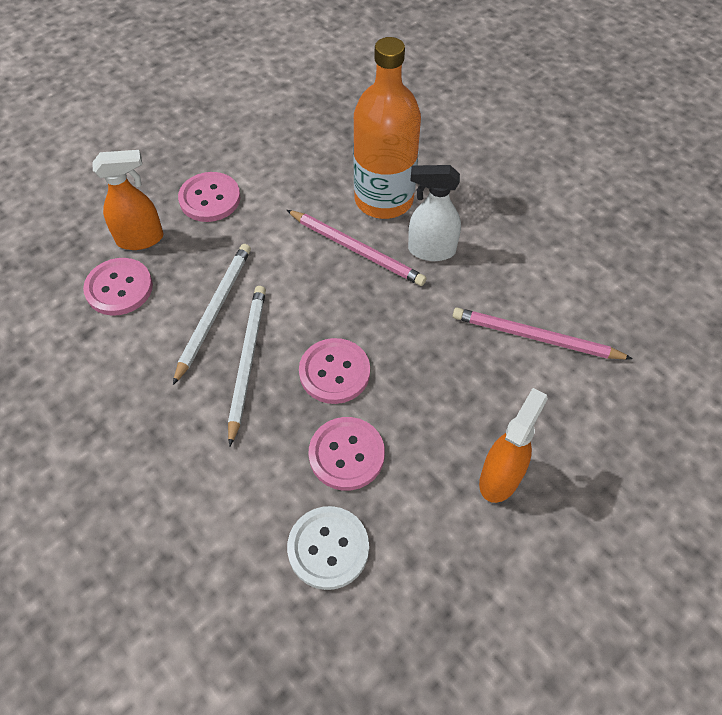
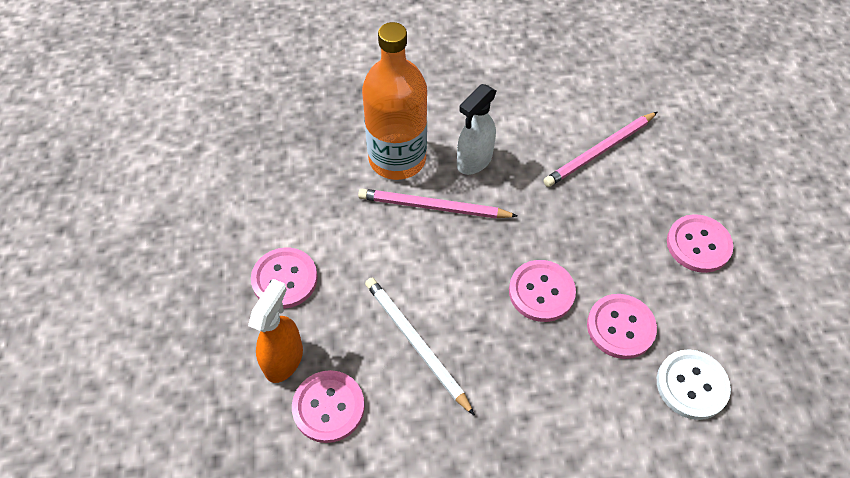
camera: 55 degrees left, 0 degrees up
white pencil [228,286,266,447] -> none
pink pencil [287,210,427,286] -> pink pencil turned 150 degrees counterclockwise [358,189,517,219]
orange spray bottle [479,388,548,503] -> pink button [667,214,733,273]

